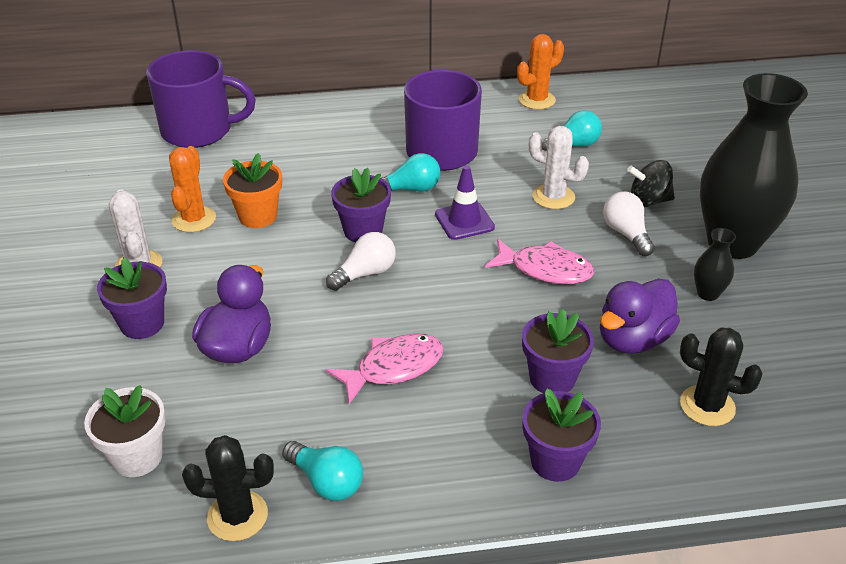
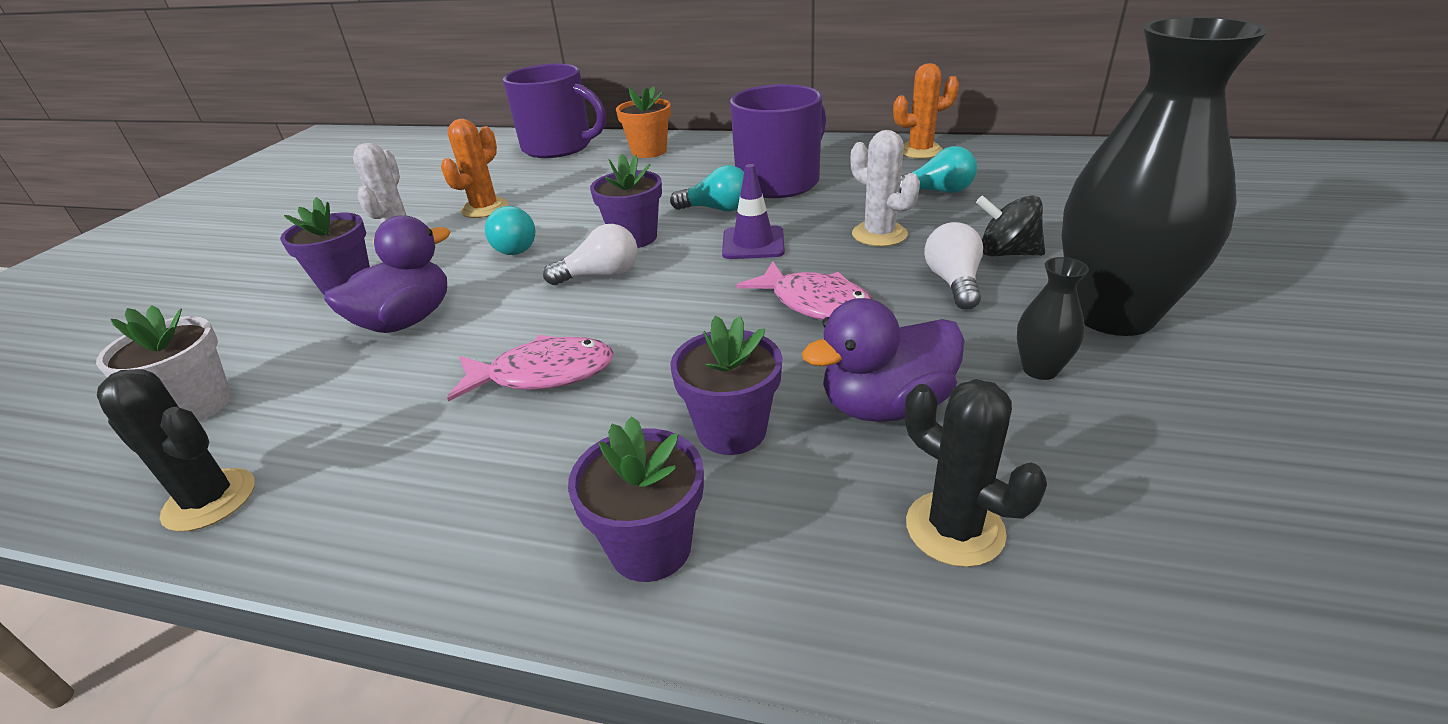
camera: 25 degrees right, 5 degrees down
orange flower pot [223,153,282,228] -> orange flower pot moved to [616,86,671,158]
turquoise light bulb [282,441,363,501] -> turquoise light bulb moved to [485,206,535,255]

